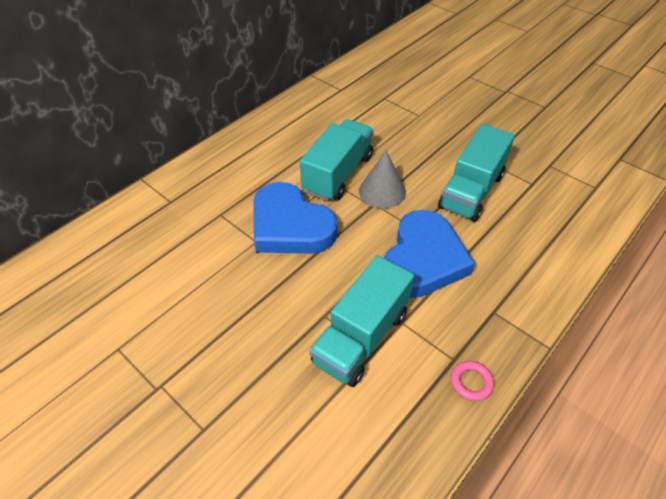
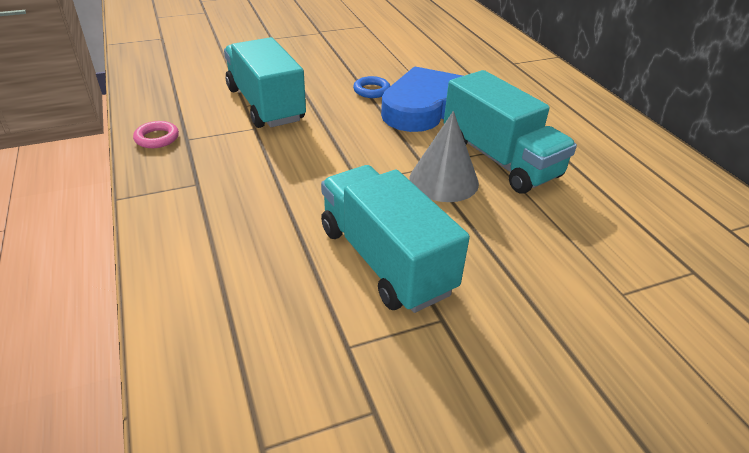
camera: 115 degrees right, 10 degrees down
blue heart [384,210,475,298] -> none
none -> blue ring [353,76,390,98]

